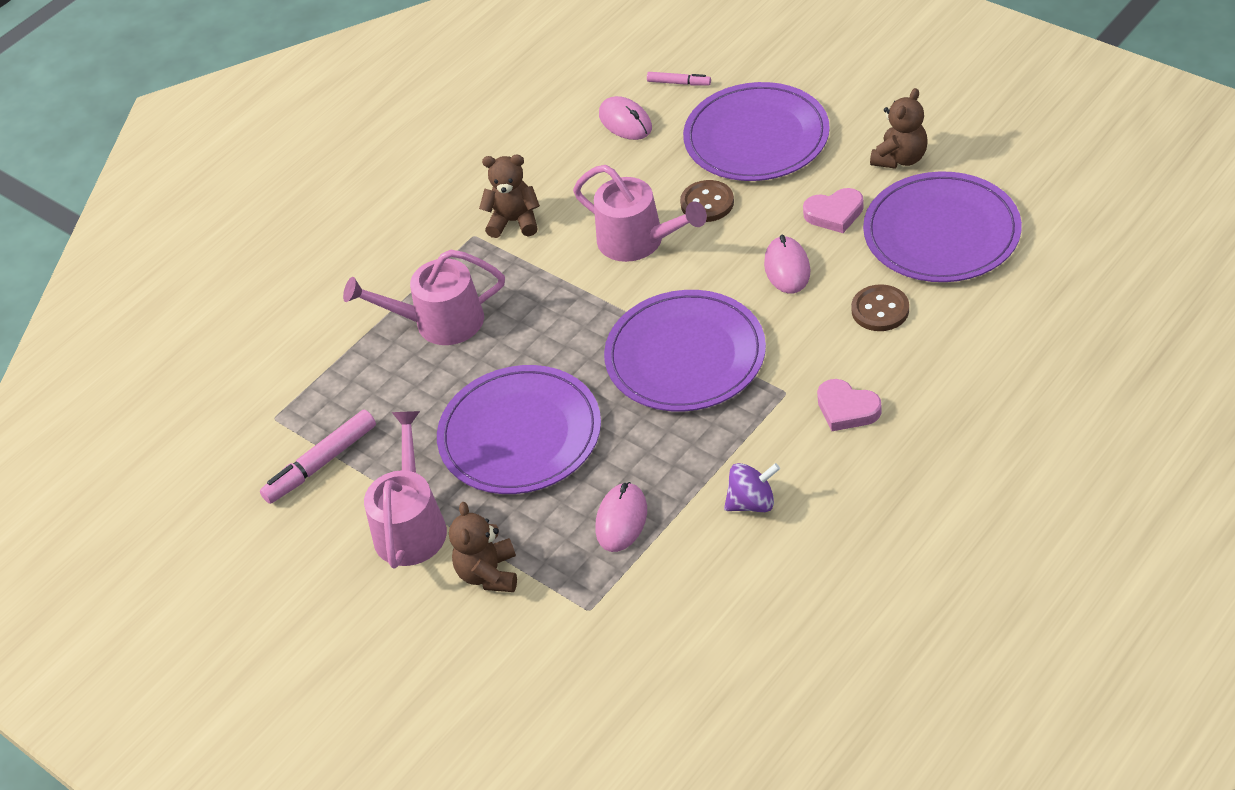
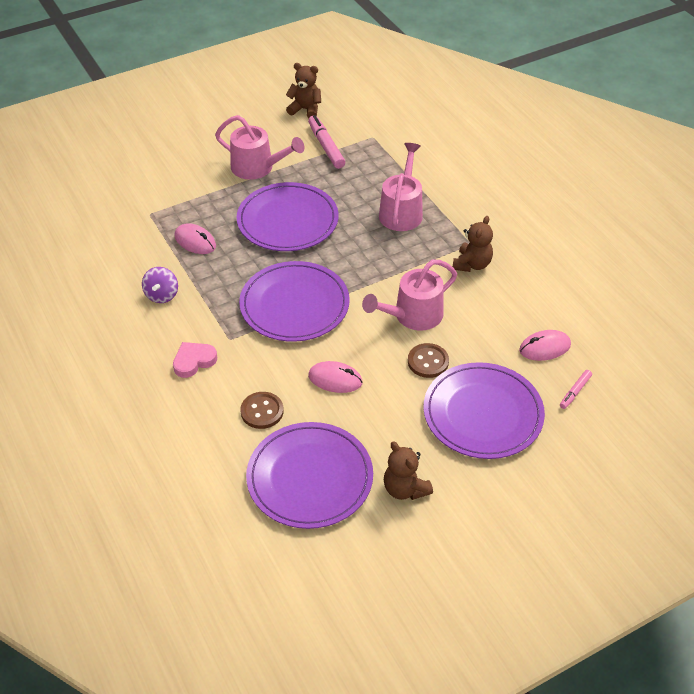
camera: 105 degrees right, 0 degrees up
brown teddy bear [449,502,517,592] -> brown teddy bear moved to [286,63,321,118]
pink heart [803,188,864,233] -> none

